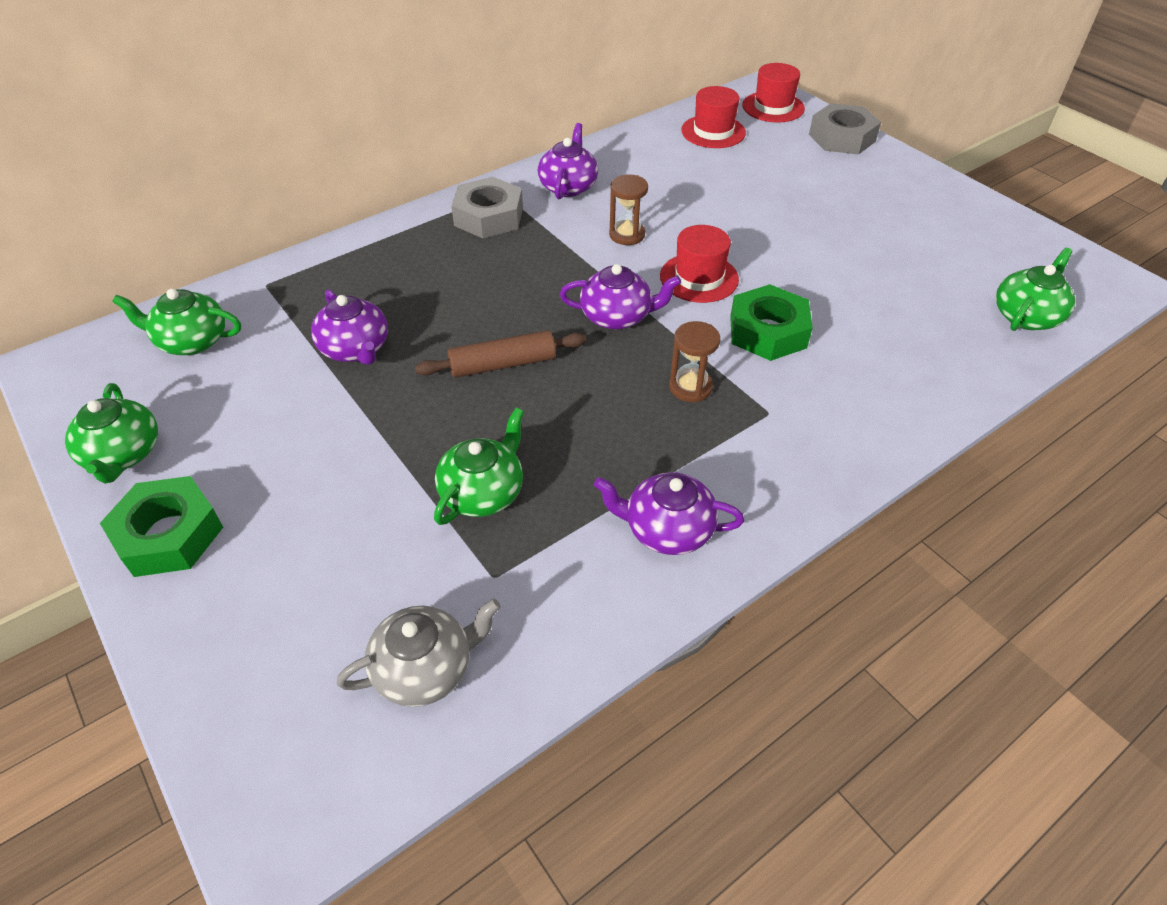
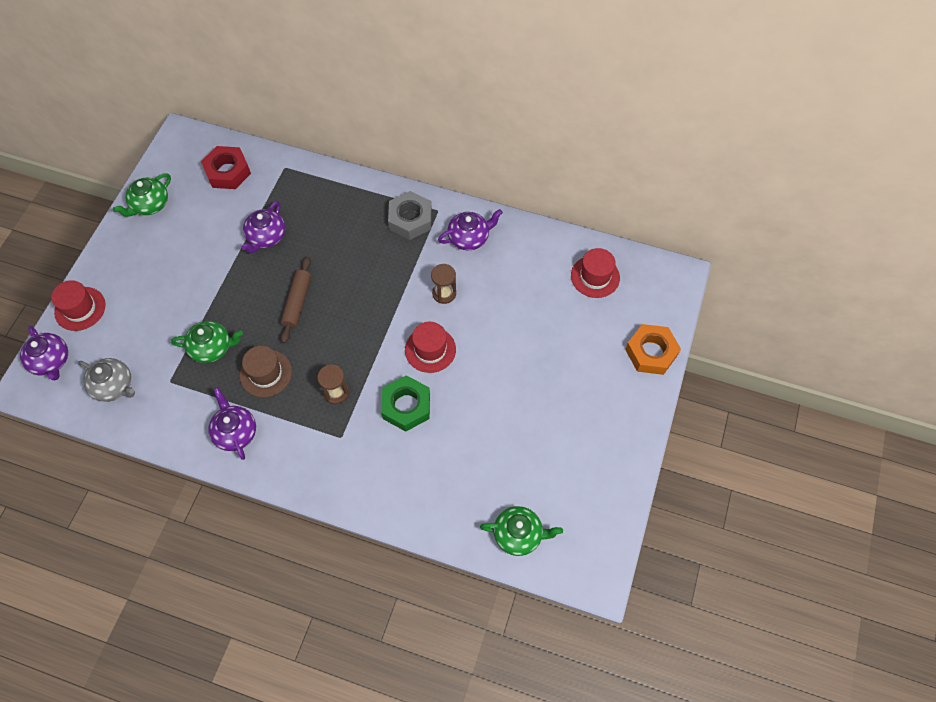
camera: 55 degrees right, 15 degrees up
green nut [100,476,223,577] -> none
green teapot [112,289,241,355] -> red nut [201,146,251,189]
brown rolling pin [415,330,586,378] -> brown rolling pin turned 60 degrees clockwise [281,256,311,343]
purple teapot [560,264,681,330] -> purple teapot moved to [20,326,68,380]
red hat [742,63,805,122] -> red hat moved to [51,280,105,331]
grey nut [809,103,881,154] -> orange nut [625,324,681,375]
none -> brown hat [240,346,292,397]

